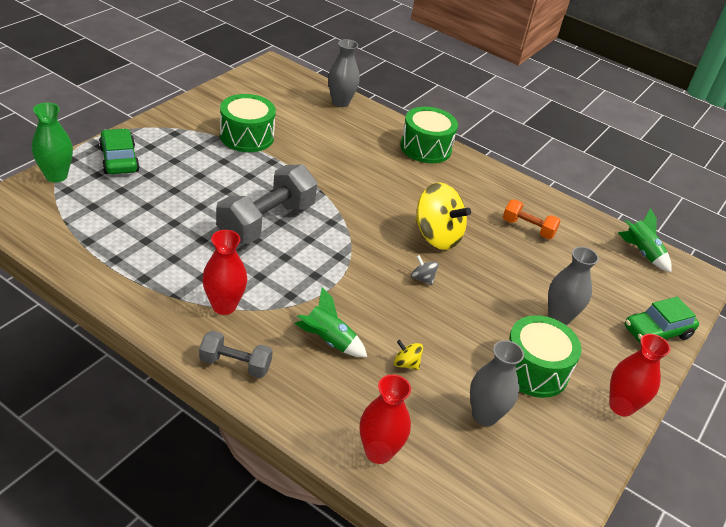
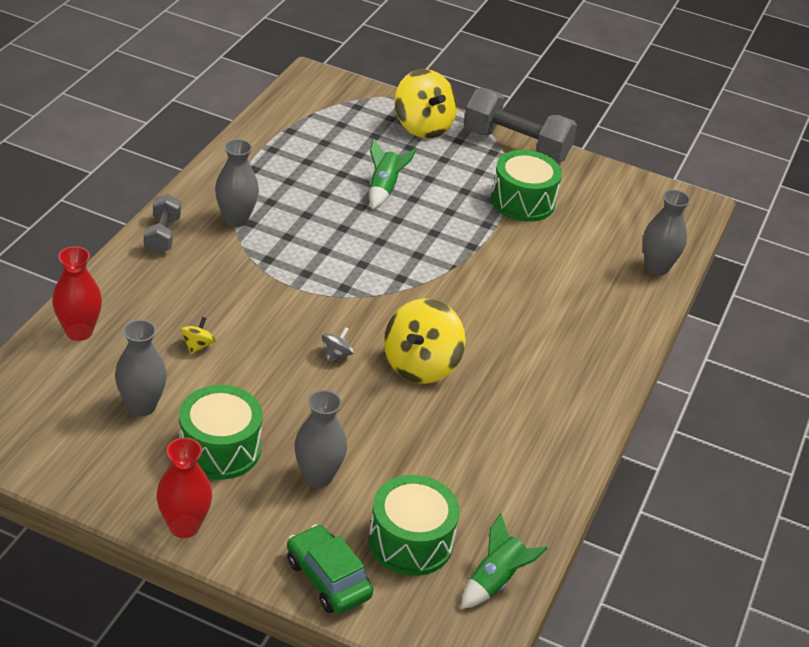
camera: 80 degrees right, 0 degrees up
green vase [32,102,73,182] -> none
green car [99,128,140,174] -> yellow spinning top [394,69,457,139]
red vase [202,230,247,315] -> grey vase [215,139,259,227]
grey dumbbell [216,164,317,244] -> grey dumbbell moved to [464,88,577,162]
green rocket [294,287,367,357] -> green rocket moved to [369,138,416,209]
green drum [400,107,458,163] -> green drum moved to [369,475,460,576]
orange dumbbell [503,199,561,239] -> none

